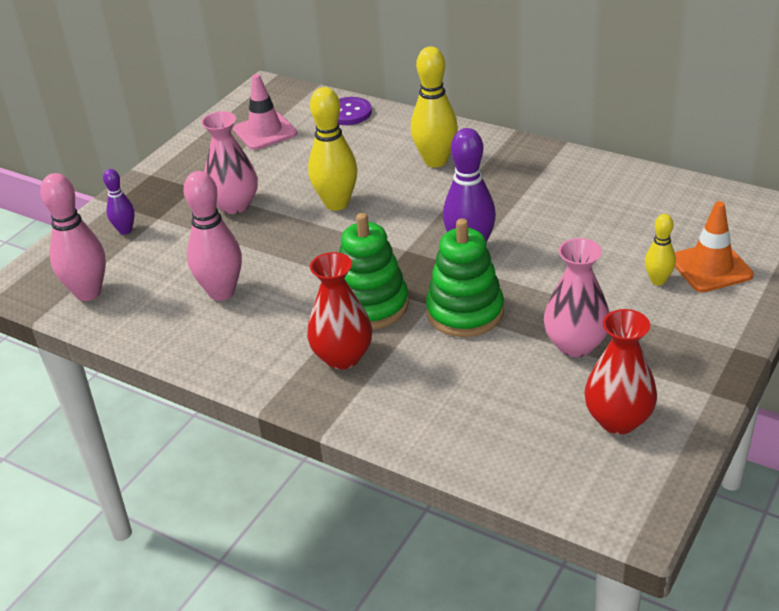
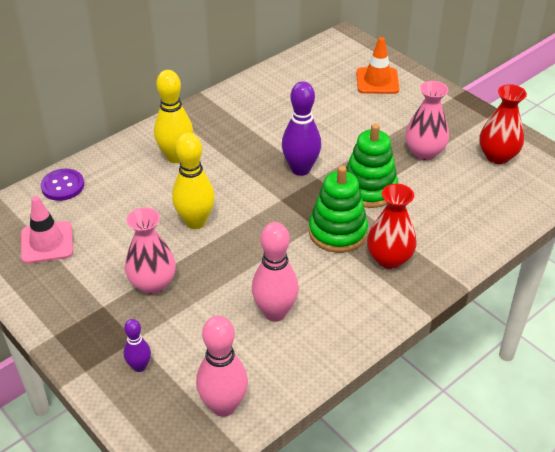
camera: 75 degrees left, 5 degrees up
yellow bowling pin [645,214,676,285] -> none

